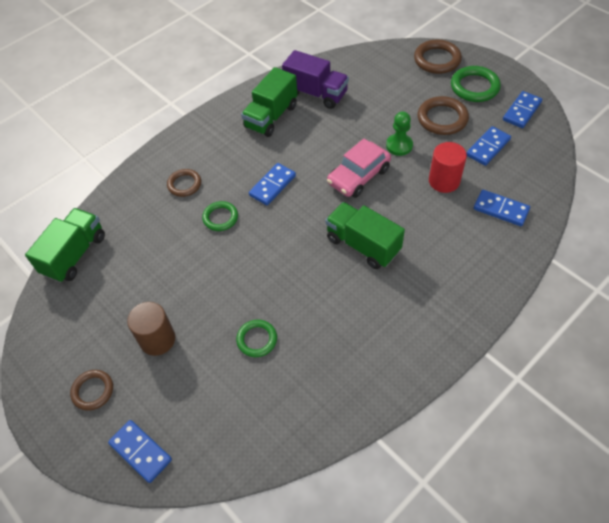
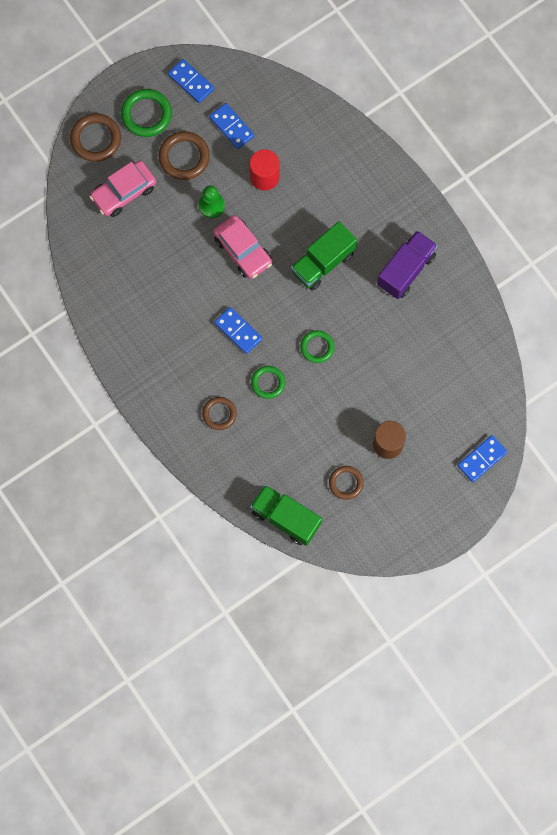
camera: 85 degrees left, 20 degrees up
brown ring [70,370,113,411] -> brown ring moved to [329,466,364,500]
green ring [236,320,277,357] -> green ring moved to [300,330,334,363]
green truck [241,67,297,137] -> none
purple truck [282,50,349,109] -> purple truck moved to [377,230,438,299]
blue domino [474,190,530,226] -> none
none -> pink car [90,160,156,217]

